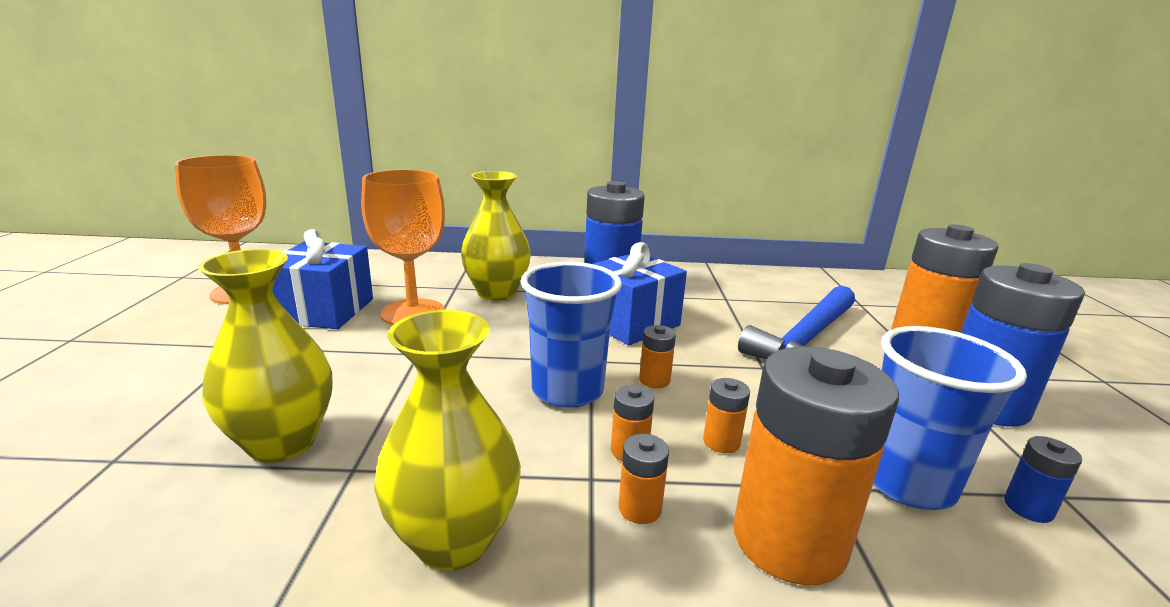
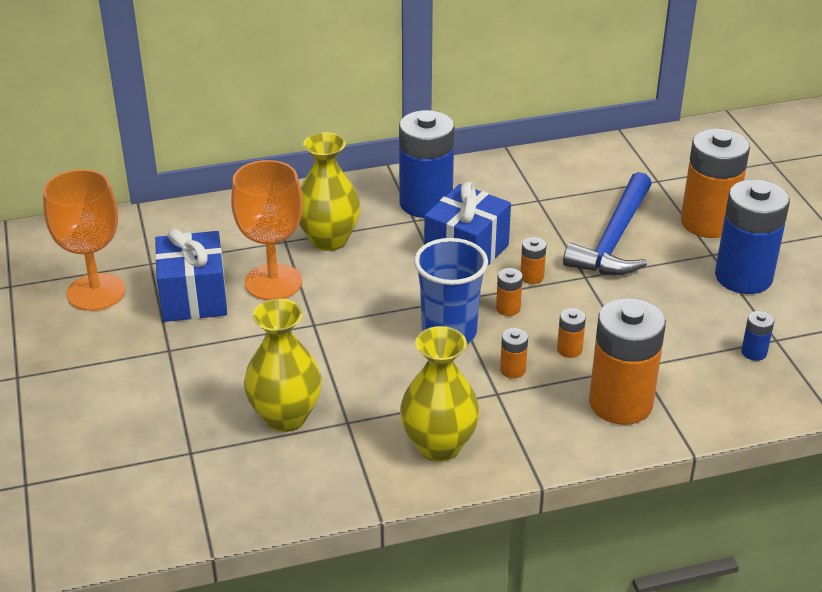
camera: 15 degrees left, 15 degrees up
orange battery [618,434,669,524] -> orange battery moved to [520,237,546,284]
blue cup [873,326,1027,510] -> none

